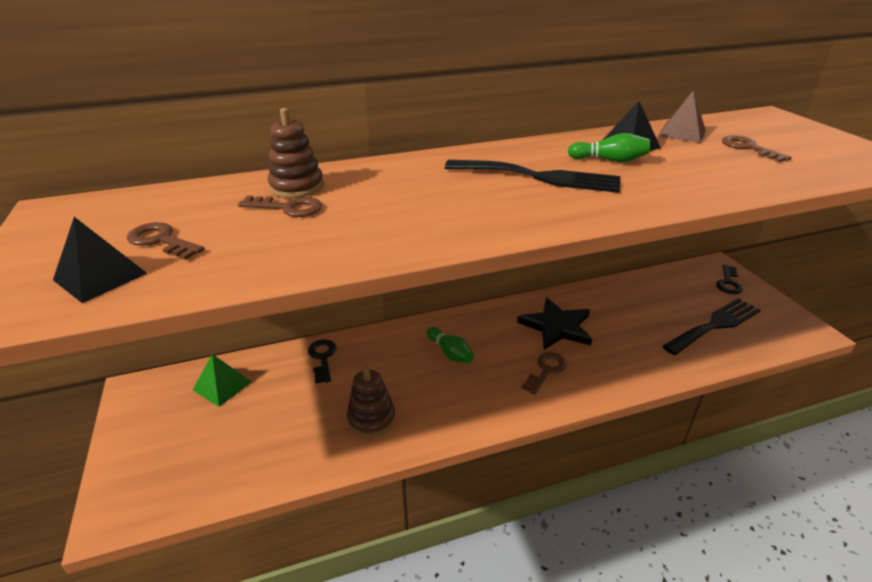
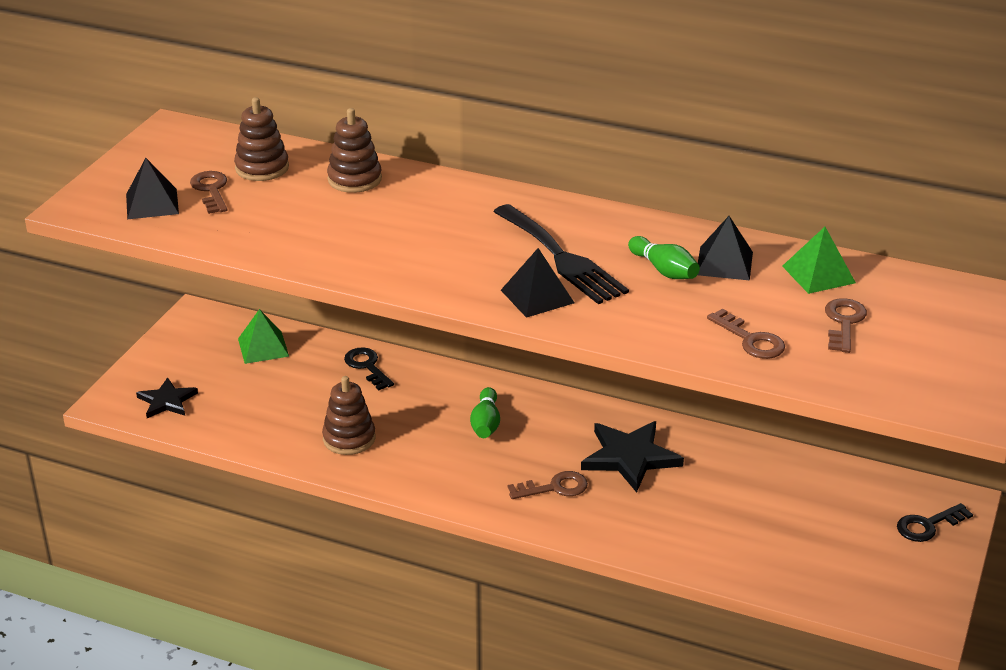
camera: 40 degrees right, 0 degrees up
brown key [238,196,322,217] -> brown key moved to [707,308,785,359]
black key [308,339,336,384] -> black key turned 60 degrees counterclockwise [344,348,394,390]
brown pyramid [658,91,706,143] -> green pyramid [782,227,856,294]
black fork [662,298,761,355] -> none
none -> black star [136,377,198,418]
none -> brown stacking toy [234,97,289,181]
none -> black pyramid [501,248,574,318]

